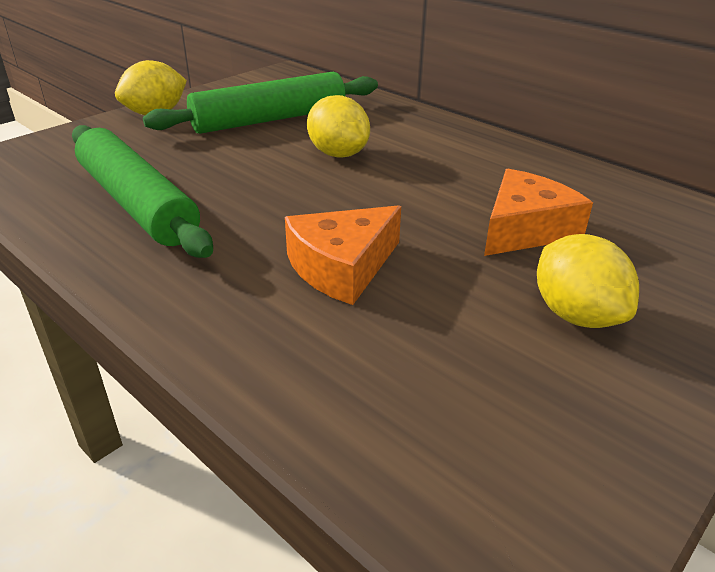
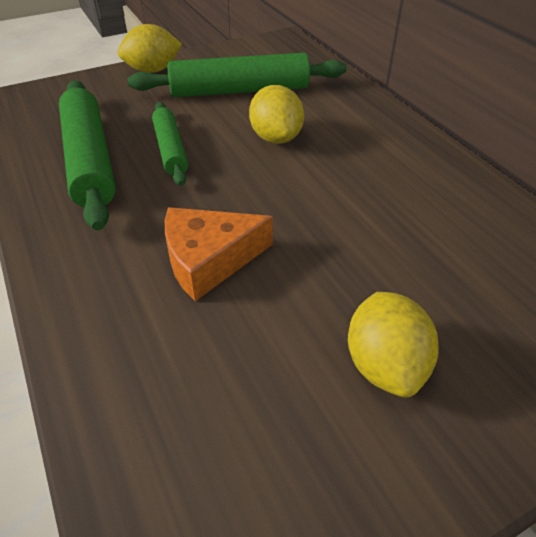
camera: 20 degrees right, 10 degrees up
orange cheese [484,169,593,256] -> none
none -> green rolling pin [152,102,188,186]

